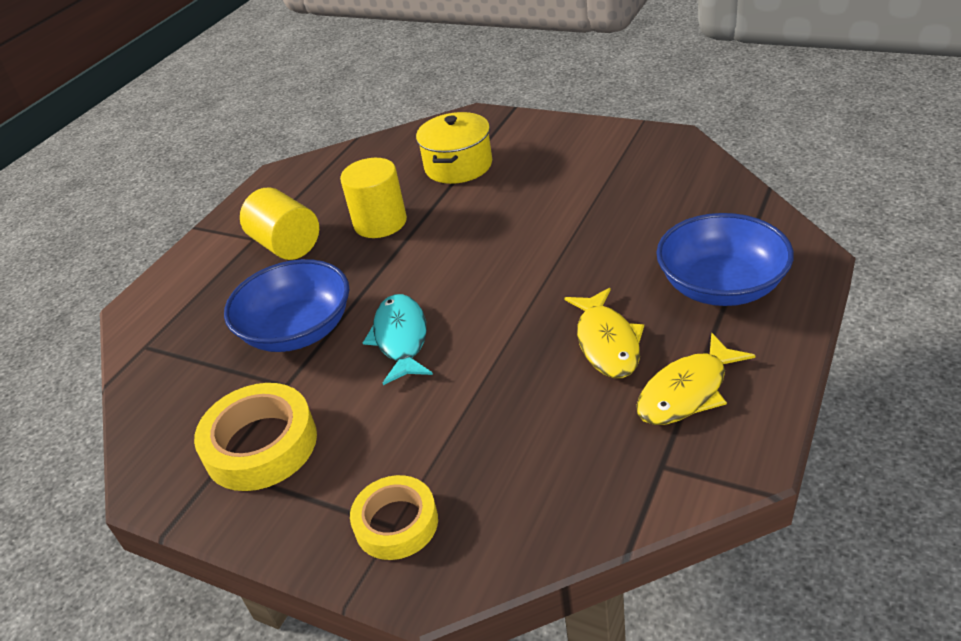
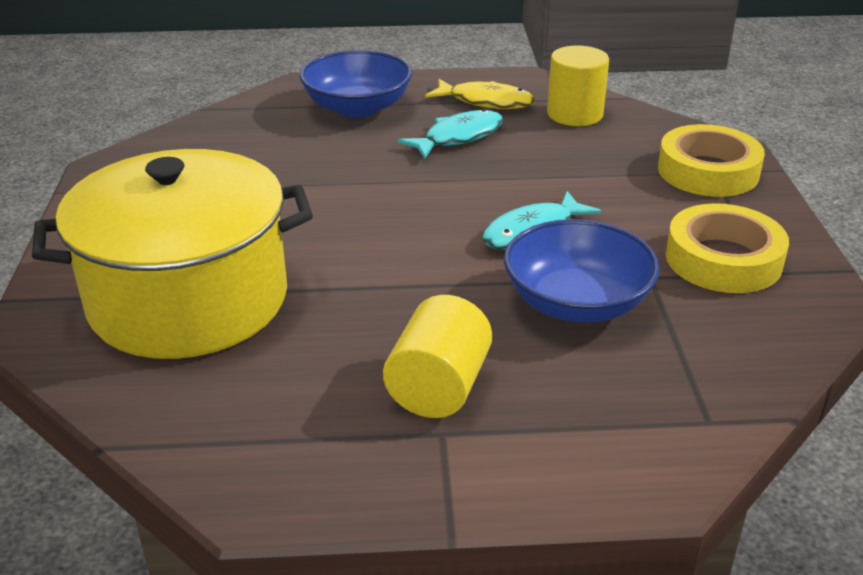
camera: 125 degrees left, 5 degrees down
yellow cylinder [340,158,407,238] -> yellow cylinder moved to [547,46,609,126]
yellow tape [350,475,438,560] -> yellow tape [658,124,765,197], size x1.50
yellow pot [416,112,492,184] -> yellow pot [32,149,313,359], size x1.93
yellow fish [564,288,644,378] -> turquoise fish [398,109,503,159]

